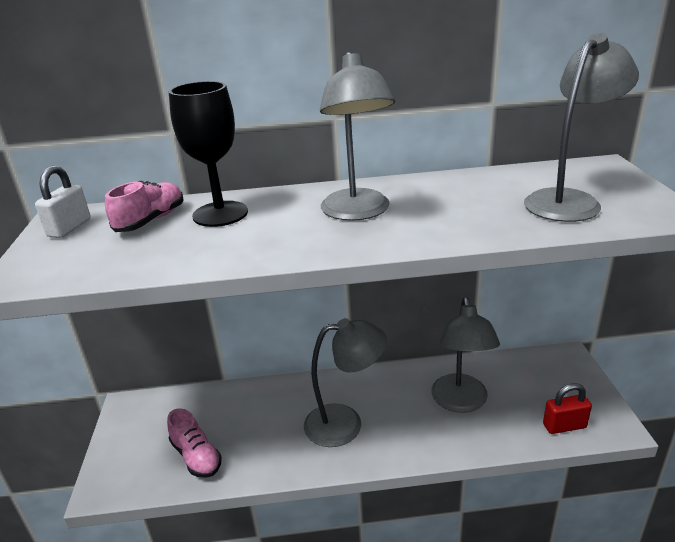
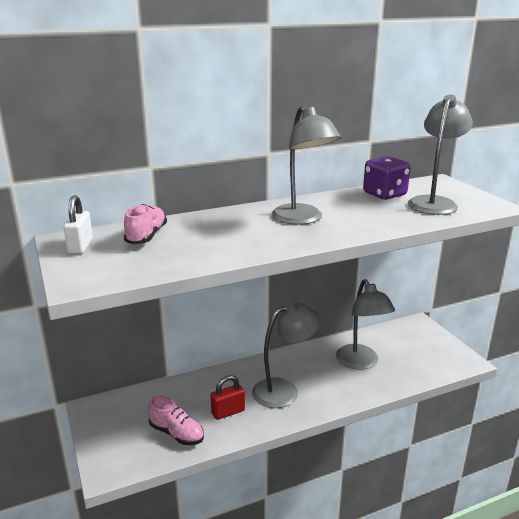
camera: 20 degrees left, 5 degrees down
black goblet [169,81,248,227] -> none
red padlock [543,383,592,434] -> red padlock moved to [211,375,245,420]
none -> purple dice [363,156,411,200]

